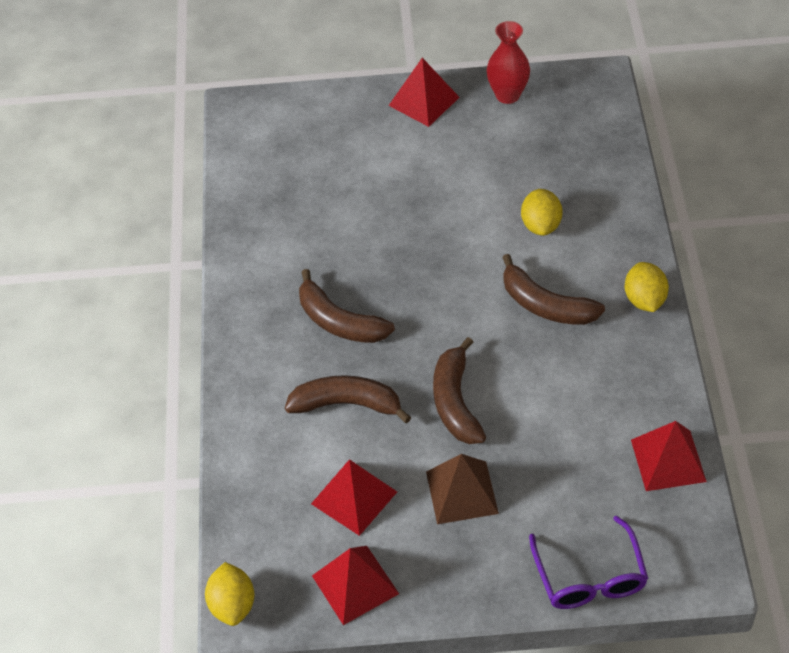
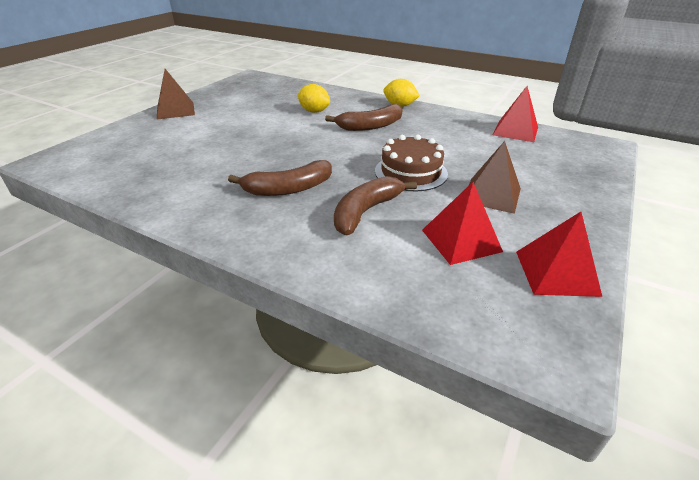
camera: 60 degrees left, 15 degrees down
yellow lemon [205,562,255,626] -> none
red pyramid [388,58,460,127] -> brown pyramid [157,69,195,119]
brown banana [433,337,486,444] -> brown cake [375,134,448,191]
red vase [487,21,530,104] -> none
purple glasses [529,516,648,609] -> none

